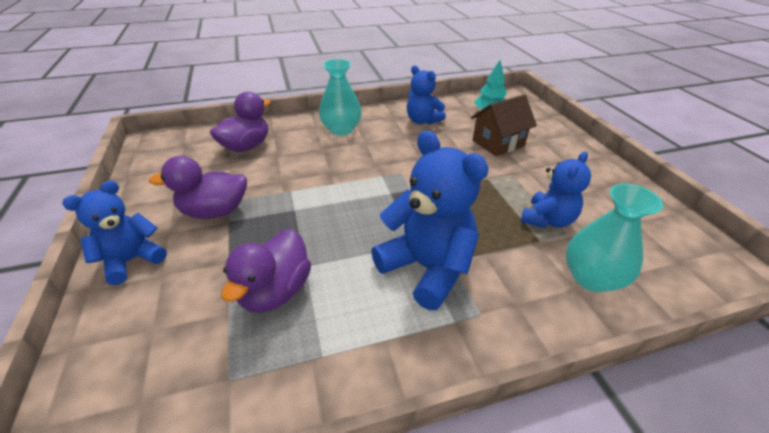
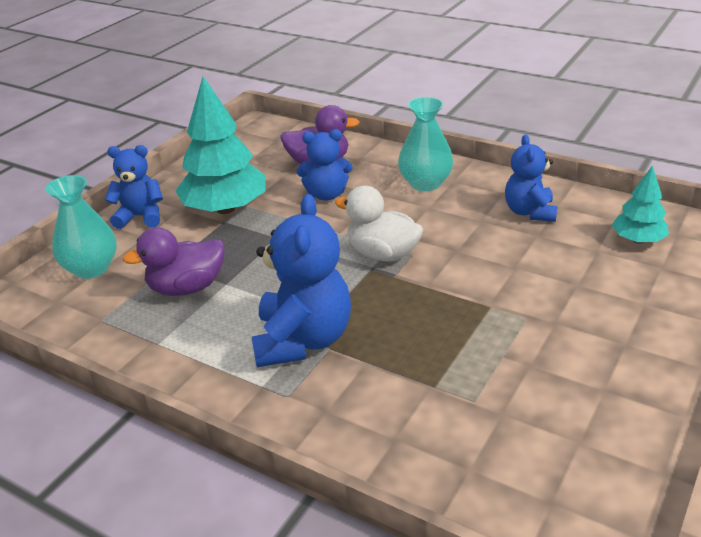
camera: 50 degrees right, 5 degrees down
purple duck [149,156,247,219] -> turquoise tree [176,77,266,214]
brown house [471,95,537,156] -> none
blue teddy bear [520,151,591,229] -> blue teddy bear moved to [297,129,352,201]
turquoise vase [566,184,663,292] -> turquoise vase moved to [45,175,117,279]
none -> white duck [335,186,424,262]

